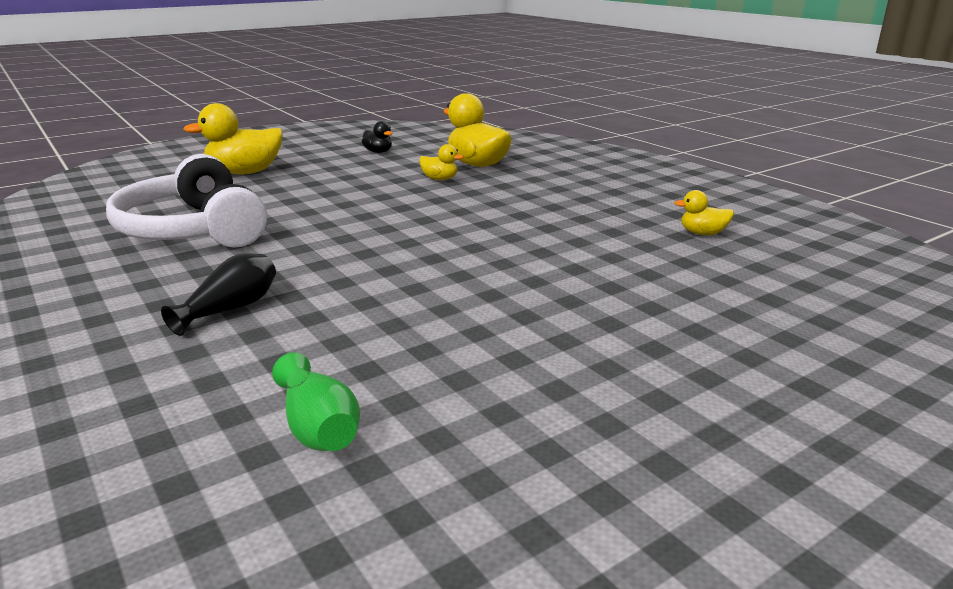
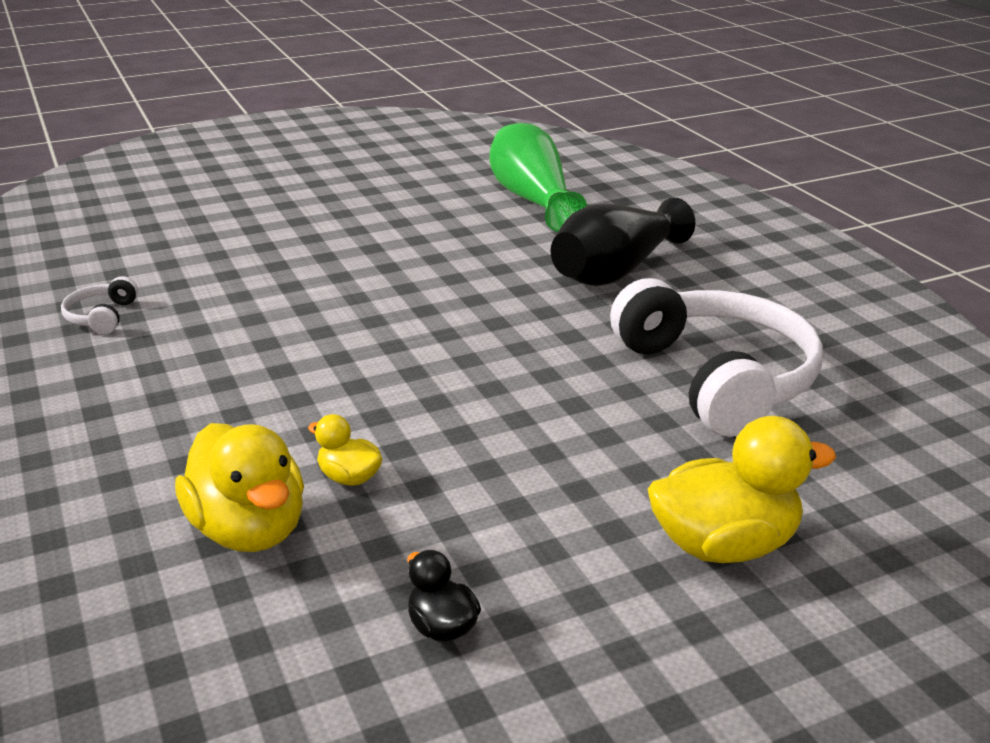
camera: 170 degrees left, 5 degrees up
black vase [161,253,276,336] -> black vase [551,198,695,286], size x1.76
green vase [272,352,360,451] -> green vase [489,123,587,232], size x1.76
yellow duck [674,190,734,235] -> white headphones [61,276,138,334]

